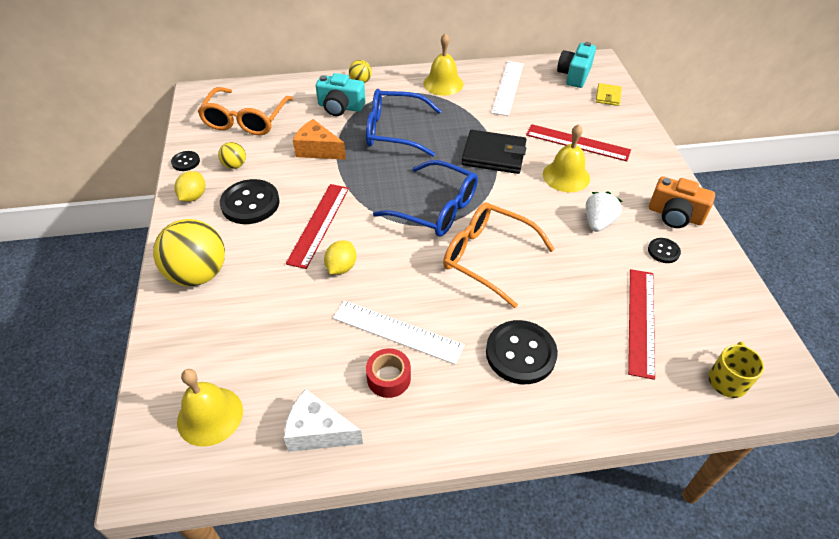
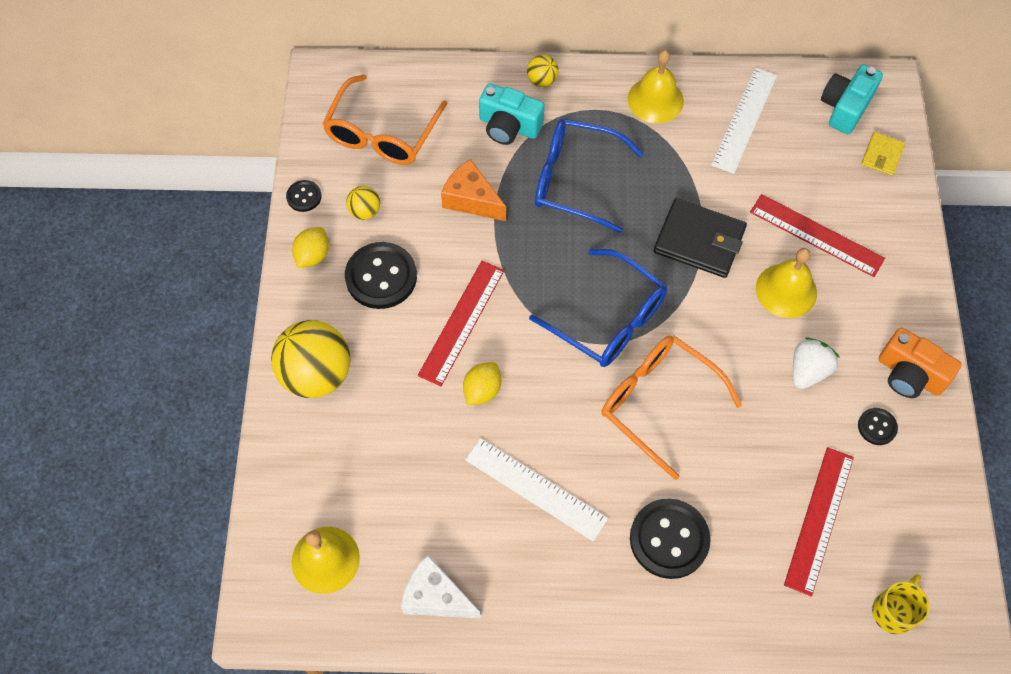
camera: 10 degrees right, 15 degrees up
red tape [366,348,411,398] -> none

